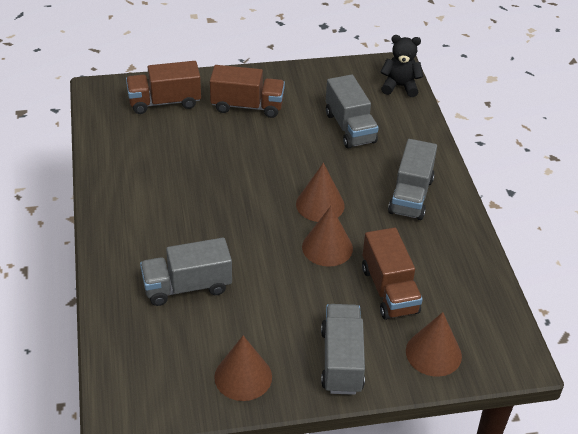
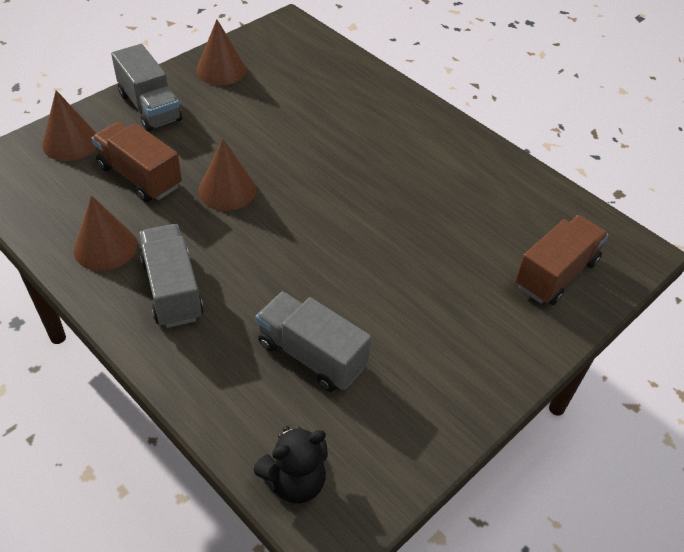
camera: 145 degrees right, 5 degrees up
grey truck [140,238,232,306] -> none
brown truck [210,65,285,118] -> none
brown cone [296,163,345,222] -> brown cone moved to [74,196,137,271]

